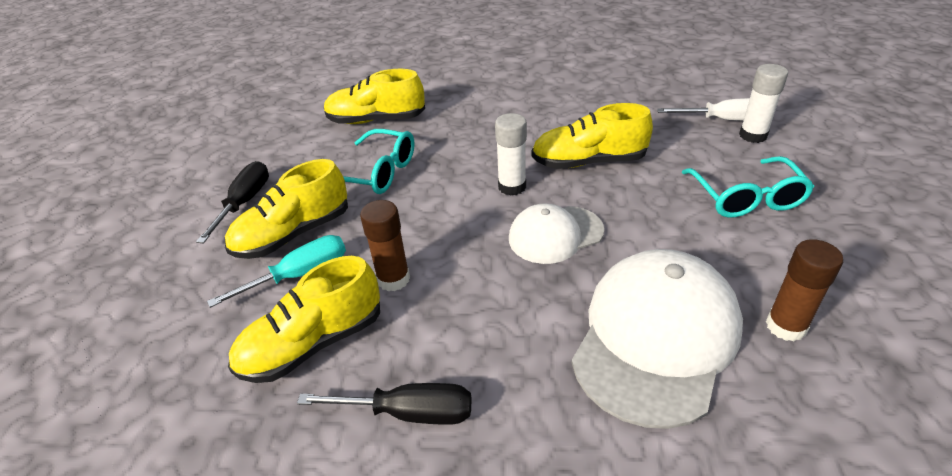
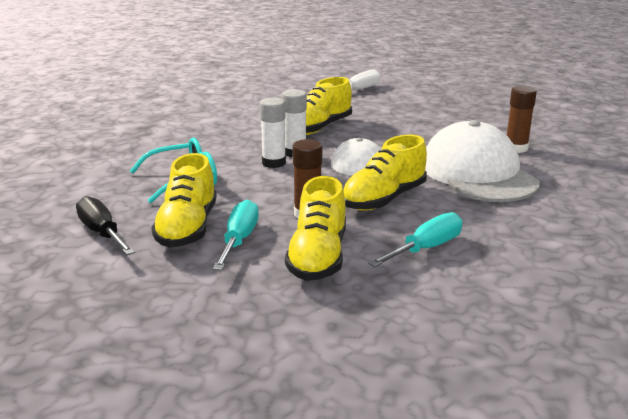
camera: 50 degrees left, 15 degrees down
black screwdriver [297,383,472,425] -> turquoise screwdriver [368,212,462,267]
yellow shoe [324,69,425,124] -> yellow shoe moved to [343,134,427,211]
turquoise glasses [682,156,814,218] -> none
white glue stick [739,64,788,143] -> white glue stick moved to [260,97,286,168]

